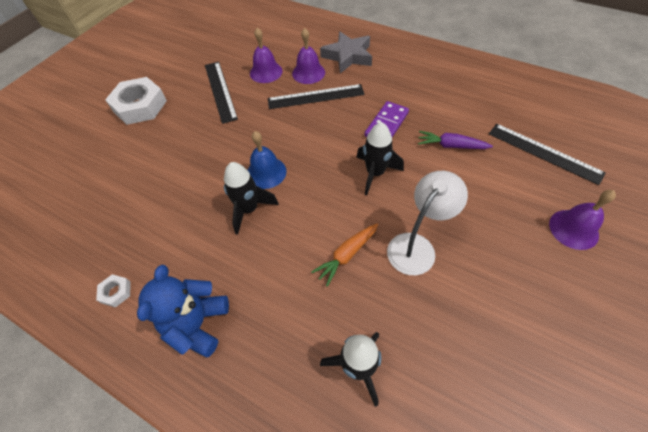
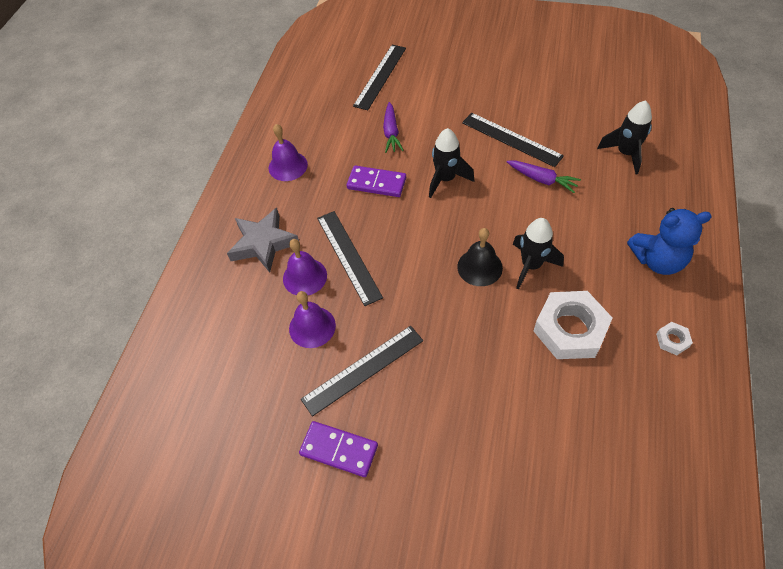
camera: 105 degrees left, 0 degrees up
white nut [105,77,167,125] -> white nut moved to [534,291,612,359]
blue bell [248,131,287,189] -> black bell [457,228,503,286]
orange carrot [311,223,378,287] -> purple carrot [507,160,581,193]
white lamp [387,171,468,275] -> black ruler [462,113,564,167]
purple bell [549,190,616,250] -> purple bell moved to [269,124,308,181]
none -> purple domino [299,421,378,477]

